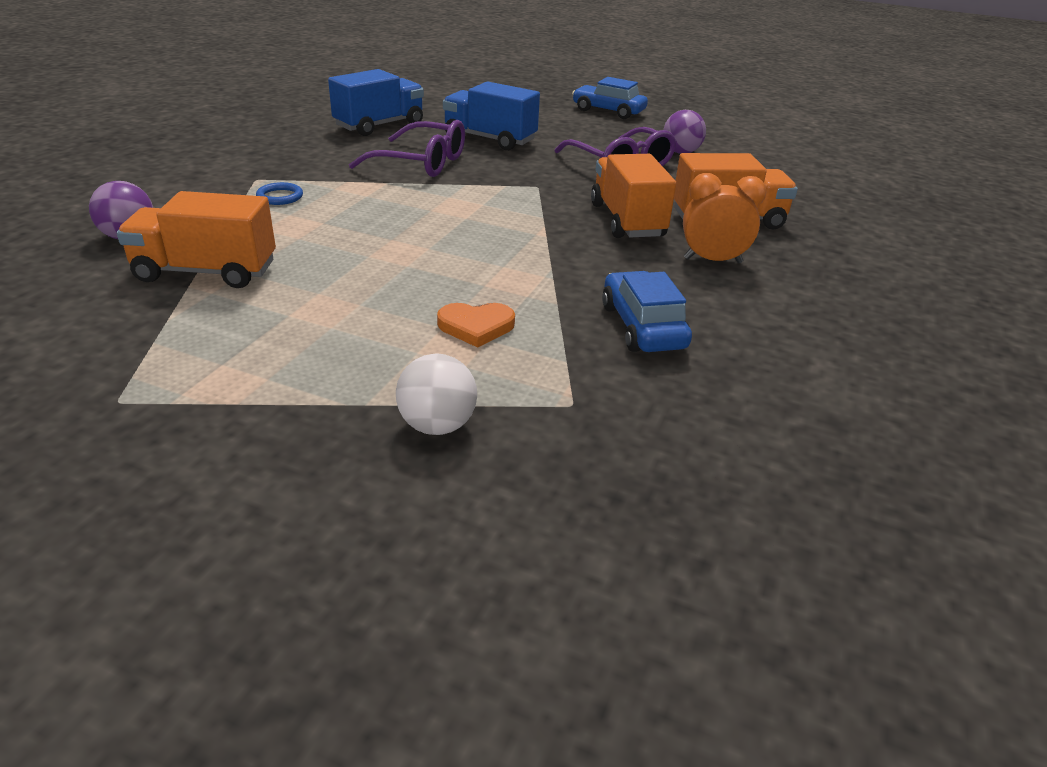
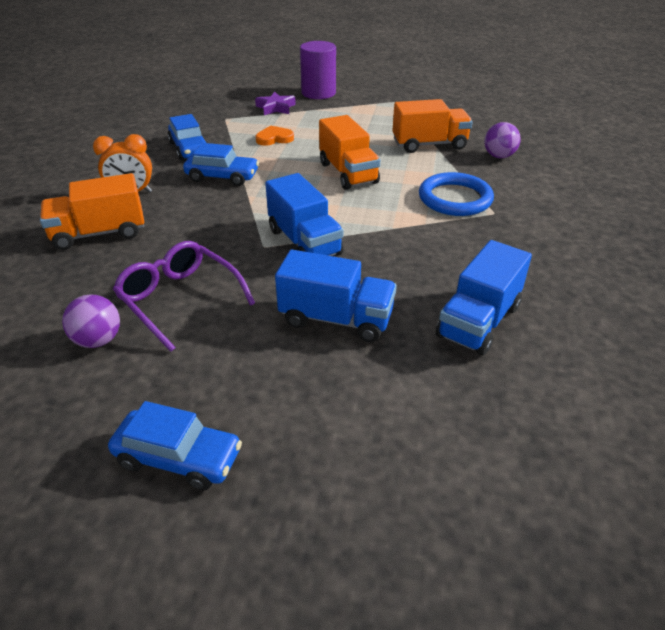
camera: 170 degrees right, 5 degrees up
blue ring [256,182,303,205] -> blue ring [419,172,494,216], size x2.14
purple glasses [349,120,465,177] -> none
white ball [396,354,477,435] -> purple star [255,92,296,115]
orange truck [591,154,676,238] -> orange truck moved to [319,115,380,190]
none -> blue car [183,143,259,186]
none -> blue truck [265,173,344,256]
none -> purple cylinder [300,41,336,99]

